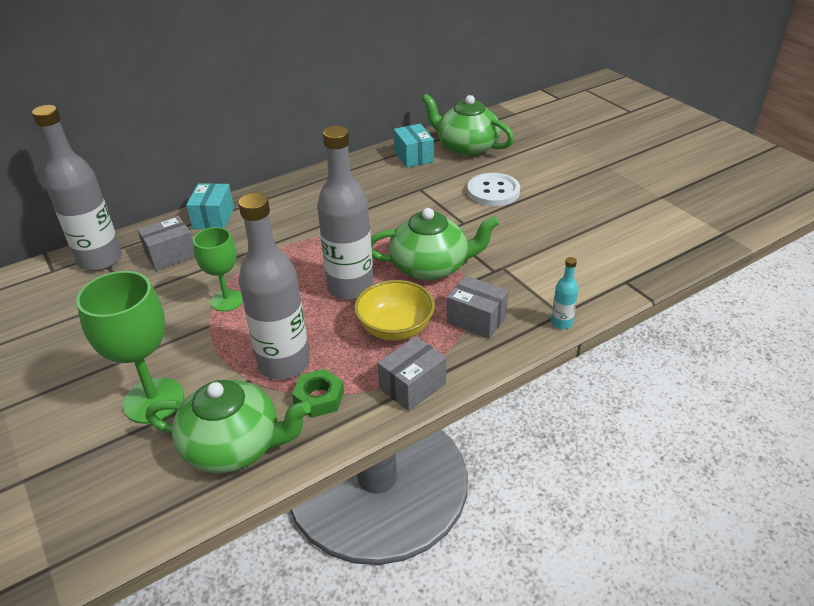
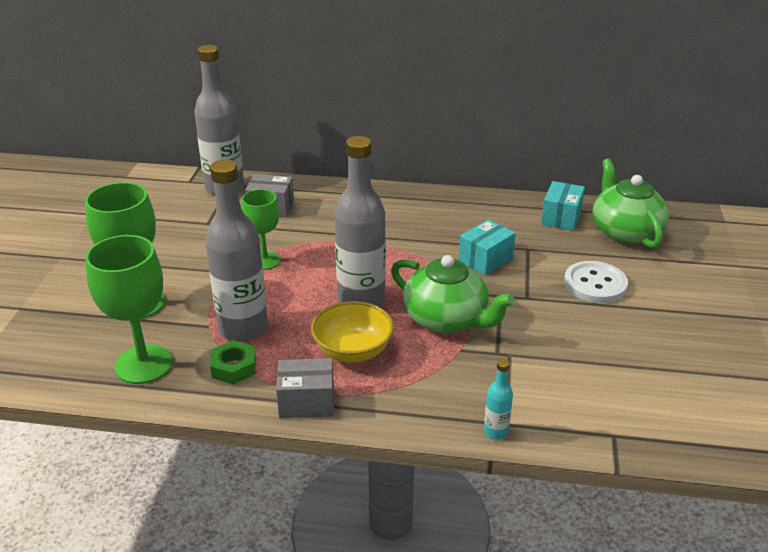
camera: 40 degrees right, 5 degrees down
green teapot [146,380,311,473] -> green goblet [85,235,173,384]
turquoise box [186,183,234,229] -> turquoise box moved to [459,219,516,276]
grey box [447,276,509,339] -> none

